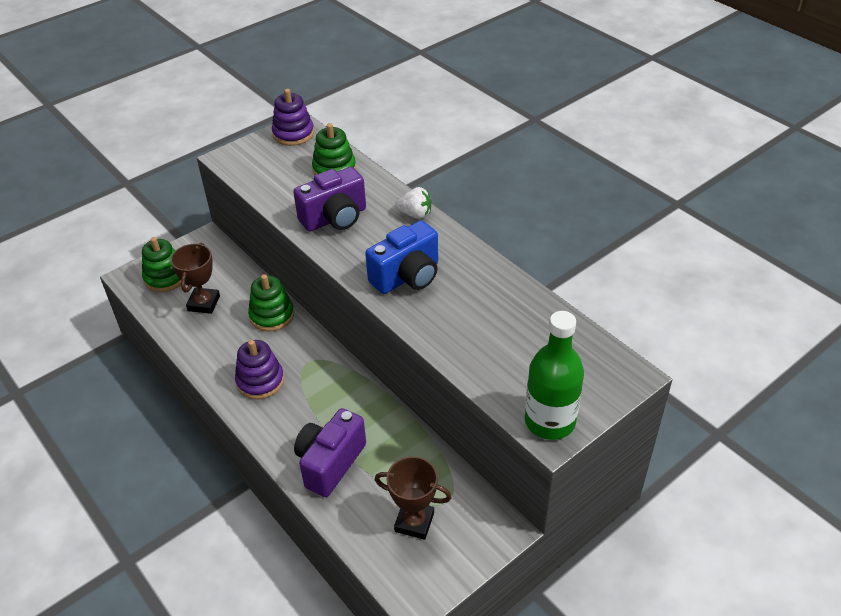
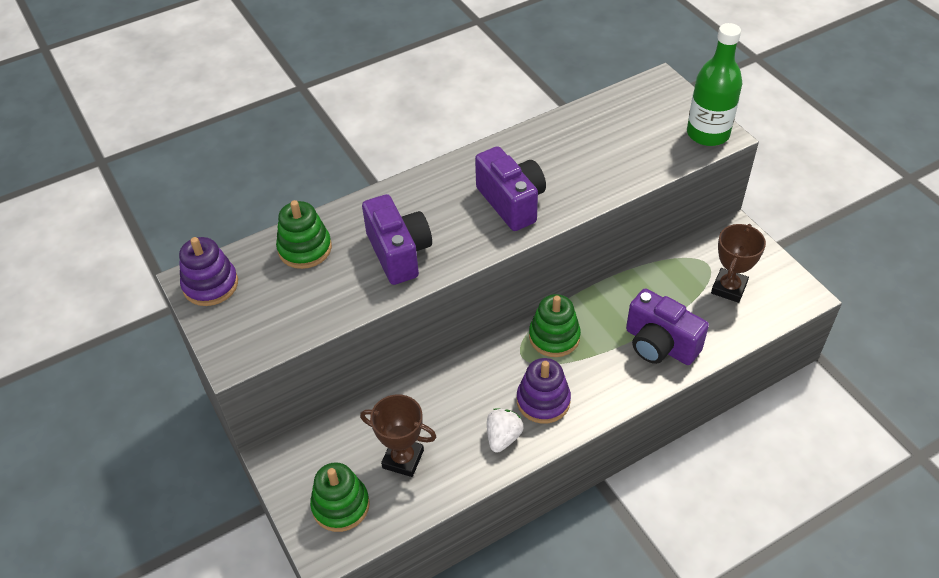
camera: 80 degrees left, 5 degrees up
green stacking toy [248,274,294,331] -> green stacking toy moved to [529,294,581,357]
blue camera [365,220,438,294] -> purple camera [475,146,546,231]
white strawberry [395,187,431,219] -> white strawberry moved to [487,408,524,453]

